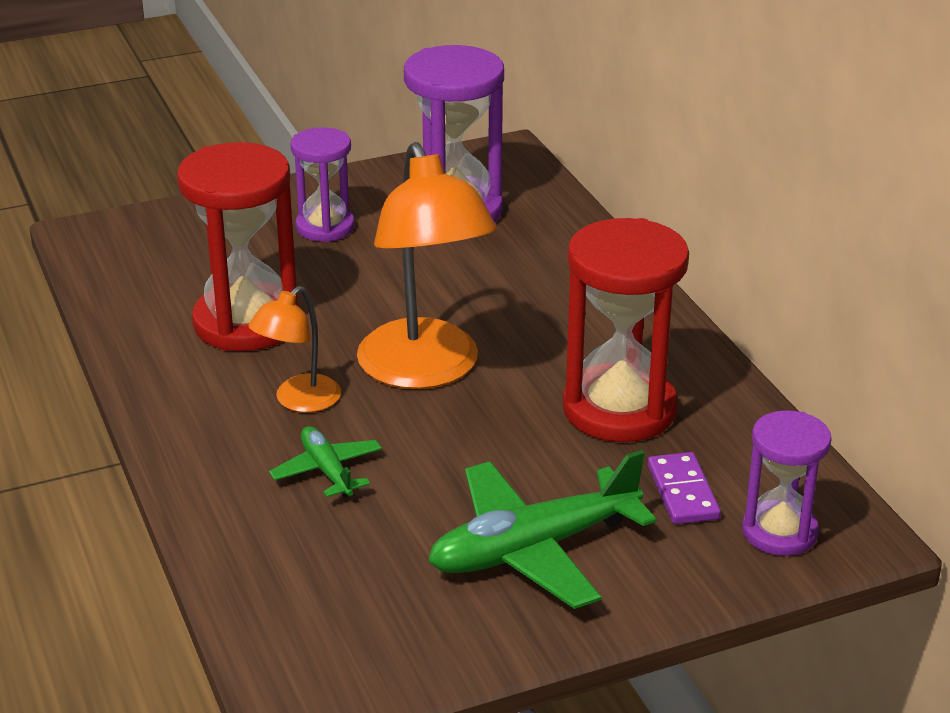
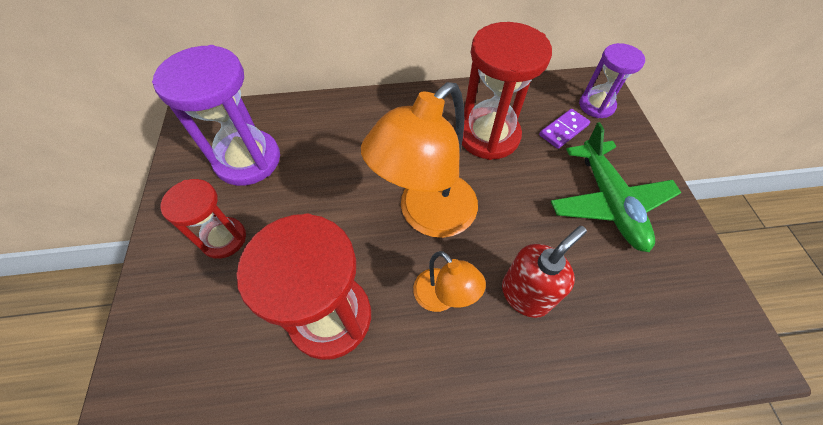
camera: 75 degrees left, 25 degrees up
green plane [269,426,382,498] -> red soap dispenser [502,226,587,318]
purple hourglass [290,127,355,242] -> red hourglass [160,179,246,259]
orange lamp [357,142,497,389] -> orange lamp turned 135 degrees clockwise [361,82,478,238]
purple domino [648,452,721,524] -> purple domino turned 45 degrees counterclockwise [539,109,590,149]

